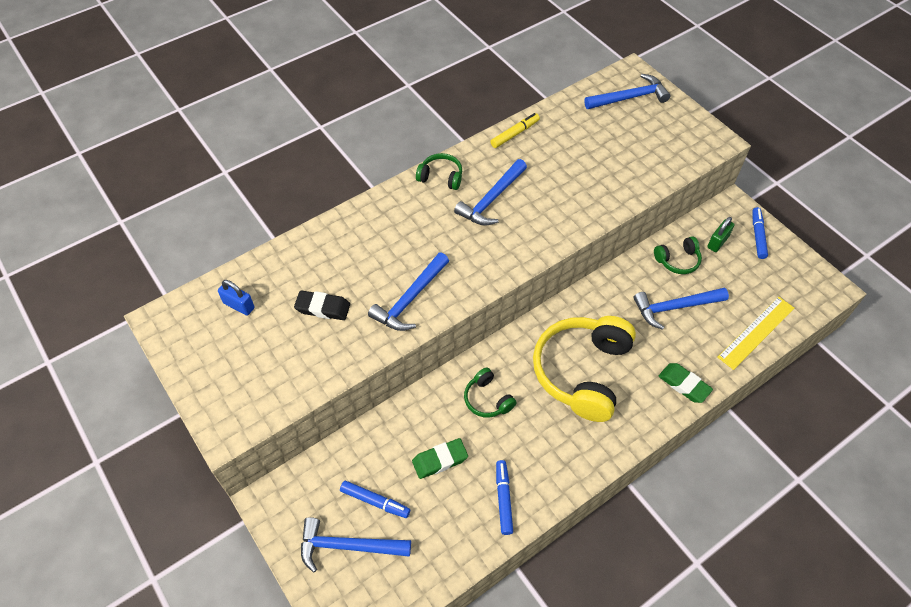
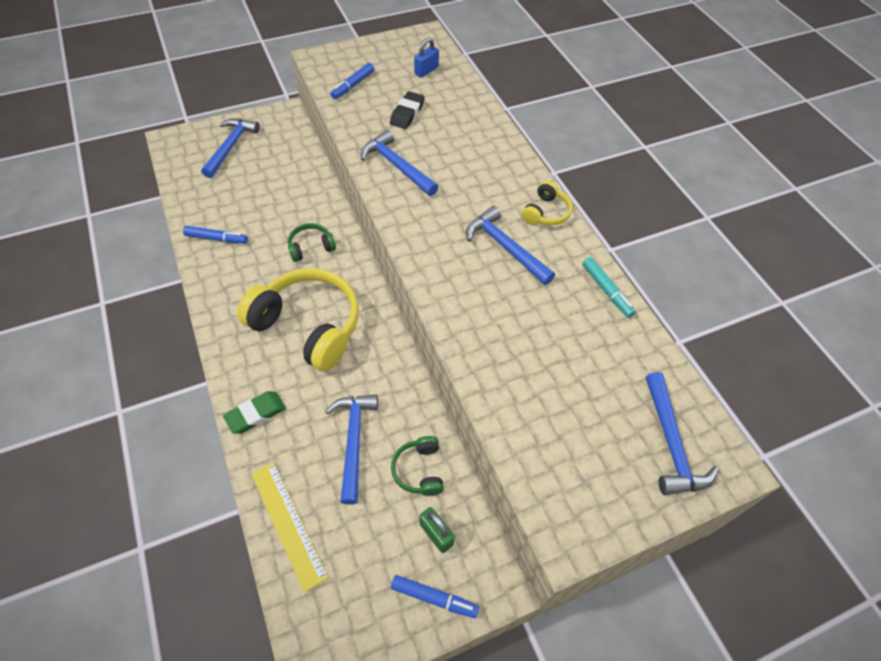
camera: 100 degrees right, 0 degrees up
blue marker [340,481,410,518] -> blue marker moved to [330,63,374,99]
green eraser [412,438,468,479] -> none
green headphones [416,153,462,190] -> yellow headphones [522,181,573,225]
yellow marker [490,113,540,148] -> turquoise marker [582,257,636,318]

